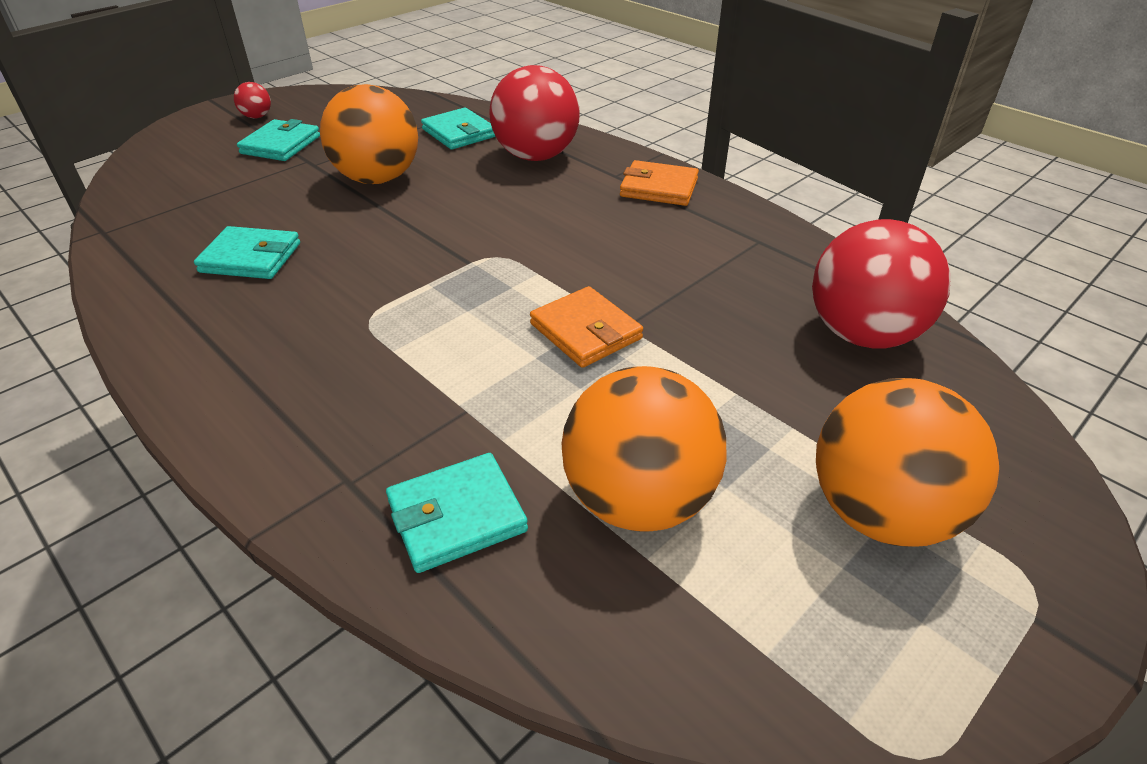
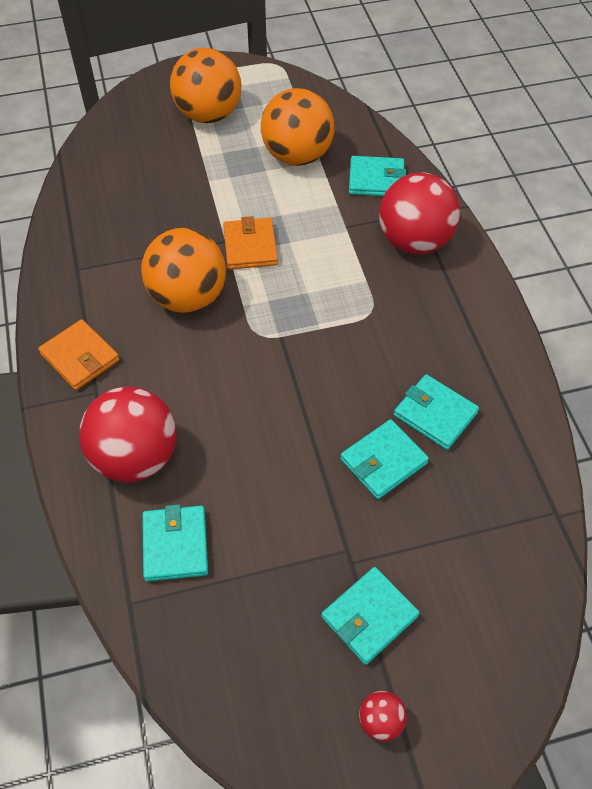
camera: 150 degrees left, 15 degrees up
orange ball [320,84,418,184] -> orange ball moved to [141,228,226,313]
red ball [812,219,951,348] -> red ball moved to [379,172,460,254]
none -> turquoise wallet [340,419,429,499]

